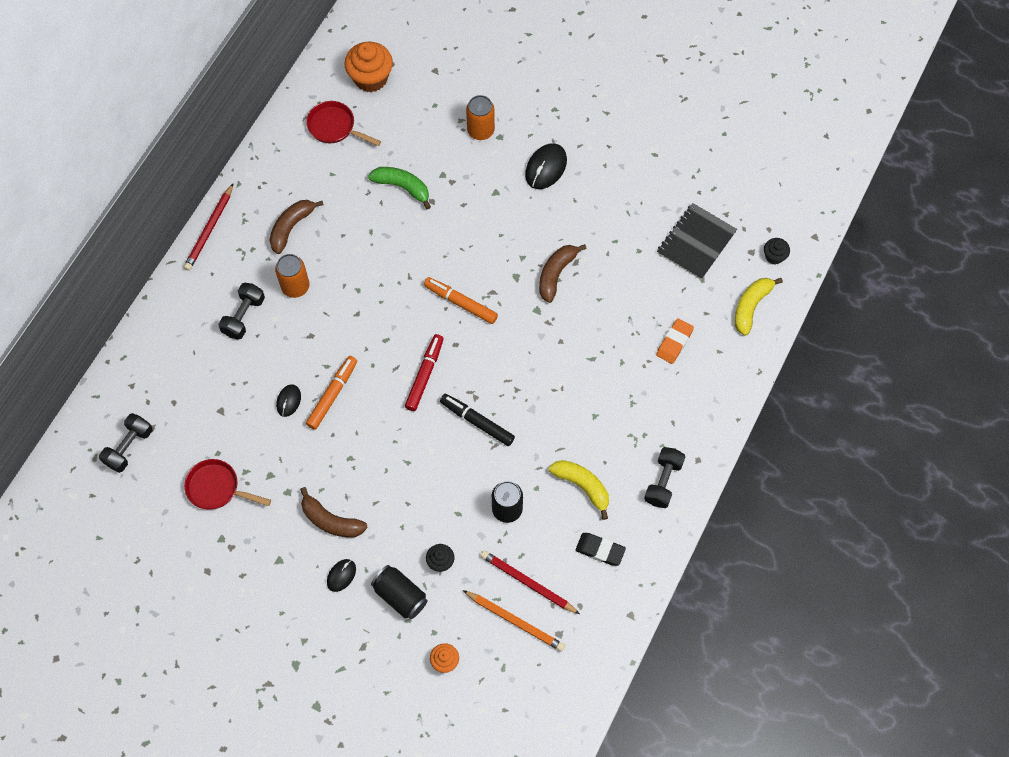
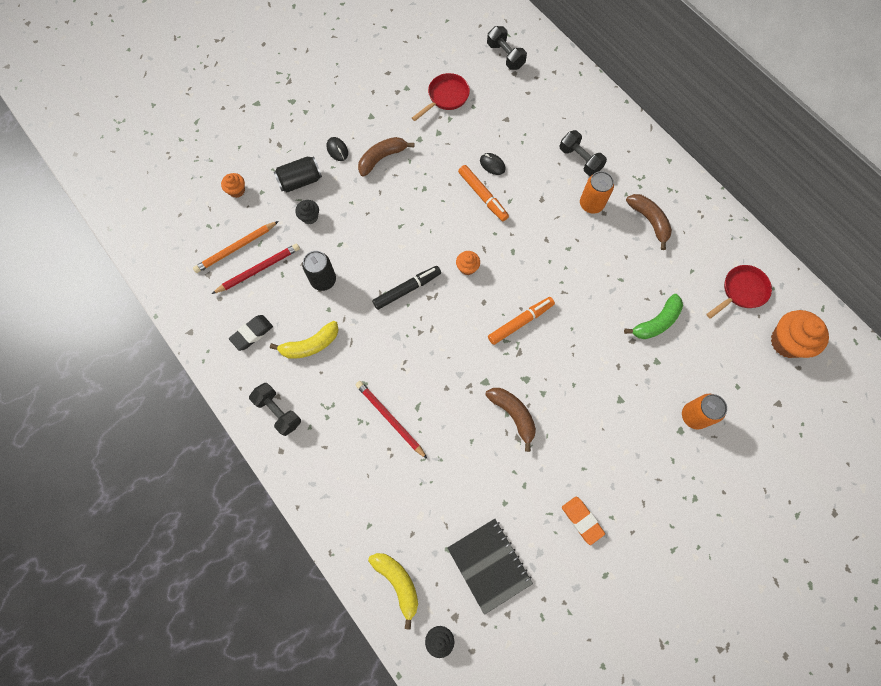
camera: 115 degrees right, 5 degrees up
red pencil [184,184,233,271] -> red pencil moved to [356,381,427,459]
red marker [405,334,444,411] -> orange cupcake [456,251,480,275]
black mouse [525,143,567,189] -> none
orange eraser [656,318,694,364] -> orange eraser moved to [562,496,605,545]

